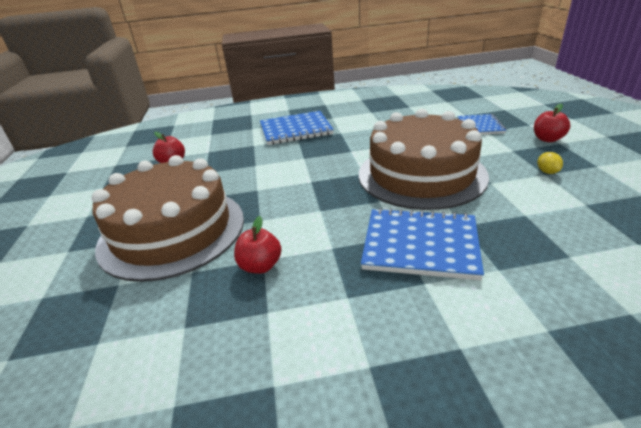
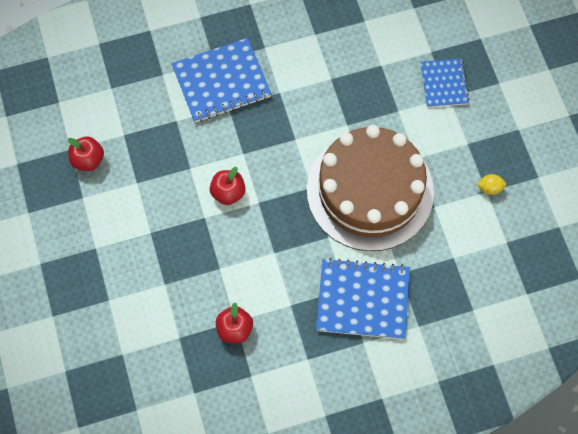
camera: 10 degrees left, 35 degrees up
brown cake [92,155,244,282] -> none
red apple [534,104,571,142] -> red apple moved to [210,167,246,205]
yellow lemon [537,152,563,174] -> yellow lemon turned 75 degrees counterclockwise [476,174,506,195]

